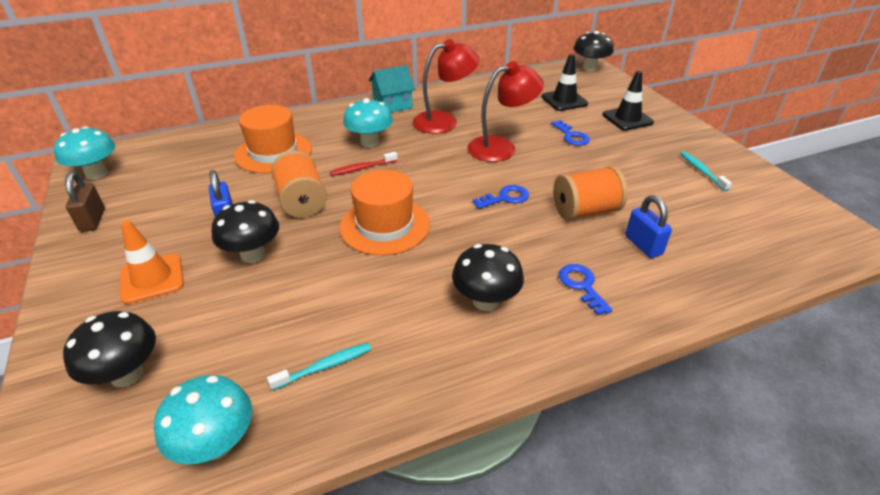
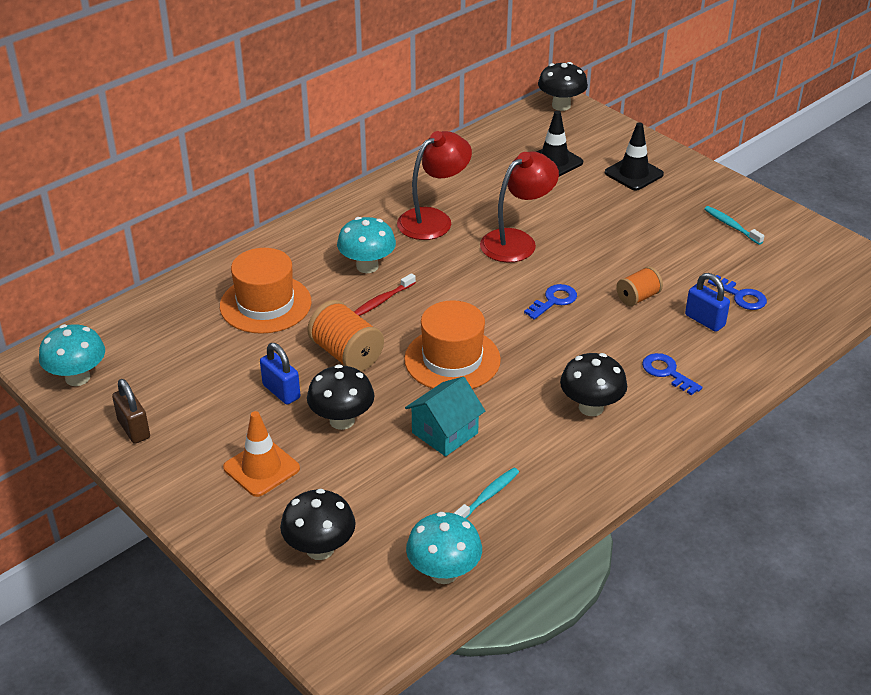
camera: 20 degrees left, 0 degrees up
turquoise house [369,65,415,113] -> turquoise house moved to [405,377,485,457]
blue key [551,120,590,146] -> blue key moved to [708,275,767,310]
orange spool [553,166,628,221] -> orange spool [616,266,663,306], size x0.62

